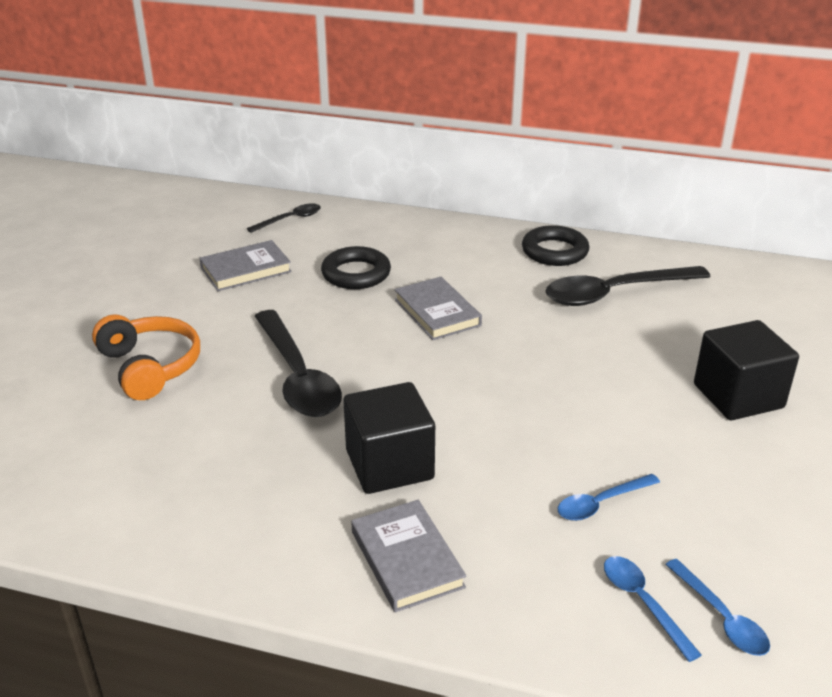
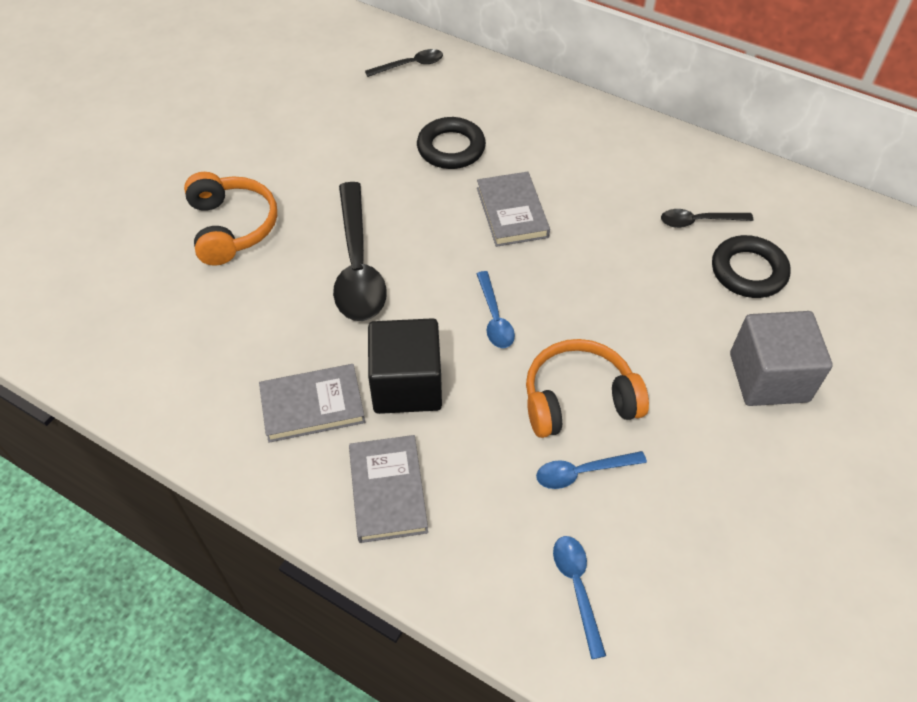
camera: 15 degrees right, 20 degrees up
grey book [199,240,292,291] -> grey book moved to [259,364,365,443]
black ring [522,225,589,266] -> black ring moved to [712,235,791,298]
black spoon [545,266,711,306] -> black spoon [661,209,754,228], size x0.51
blue spoon [665,559,770,656] -> blue spoon moved to [477,271,515,348]
black cube [694,320,799,420] -> grey cube [730,311,833,406]
none -> orange headphones [526,339,649,438]

